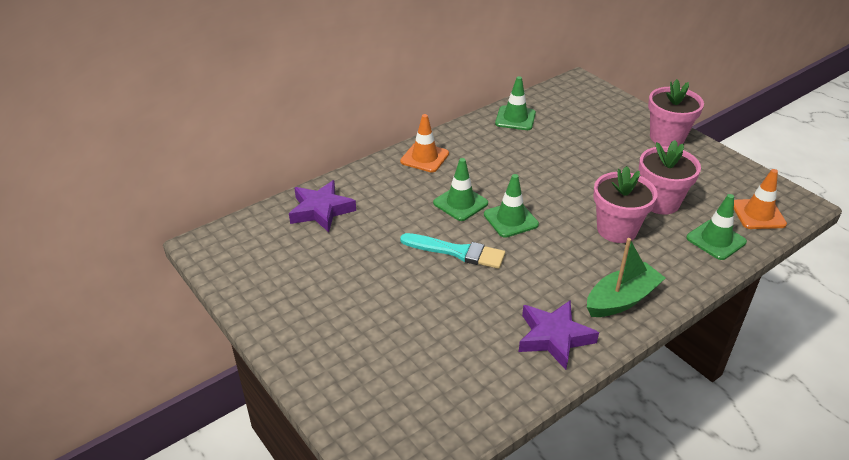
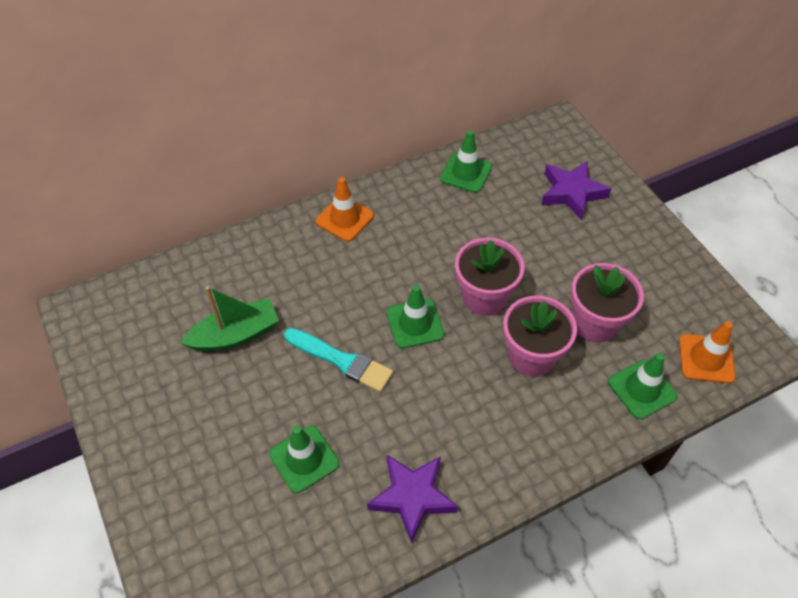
camera: 10 degrees right, 15 degrees up
purple star [289,180,356,232] -> purple star moved to [541,161,611,220]
green traffic cone [433,158,488,221] -> green traffic cone moved to [269,426,339,493]
green boat [587,238,665,317] -> green boat moved to [180,286,279,351]
pink flower pot [648,79,704,147] -> pink flower pot moved to [455,238,524,316]

